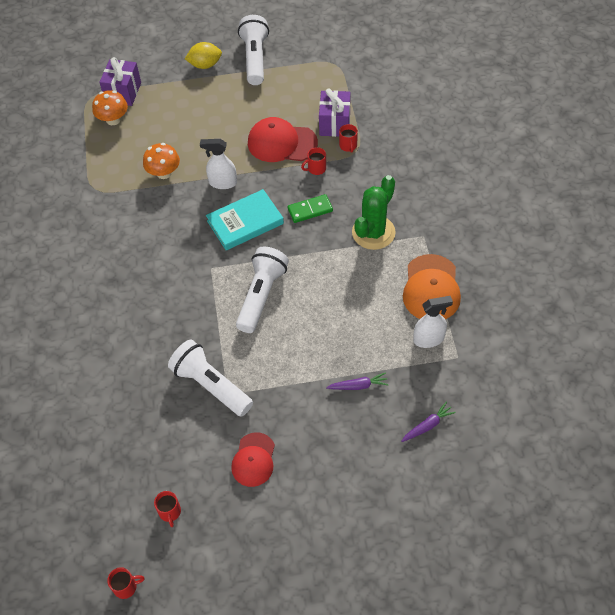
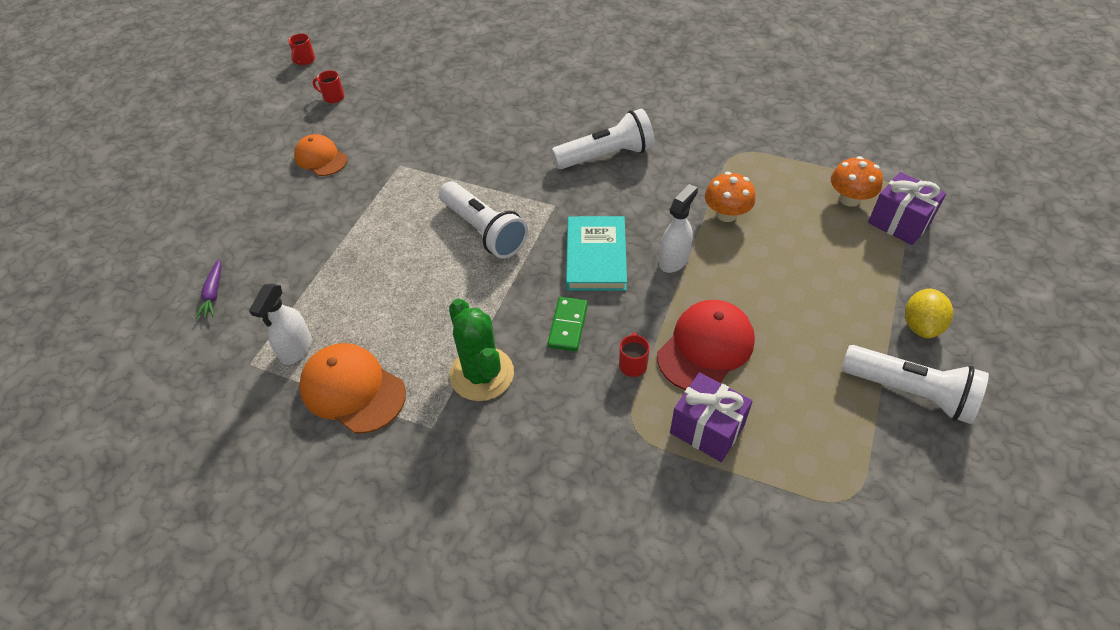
camera: 120 degrees right, 5 degrees down
white flashlight [168,339,253,417] -> white flashlight moved to [552,109,654,169]
red cap [231,432,275,487] -> orange cap [294,134,348,176]
purple carrot [326,372,389,390] -> none
red mug [339,124,358,153] -> none

